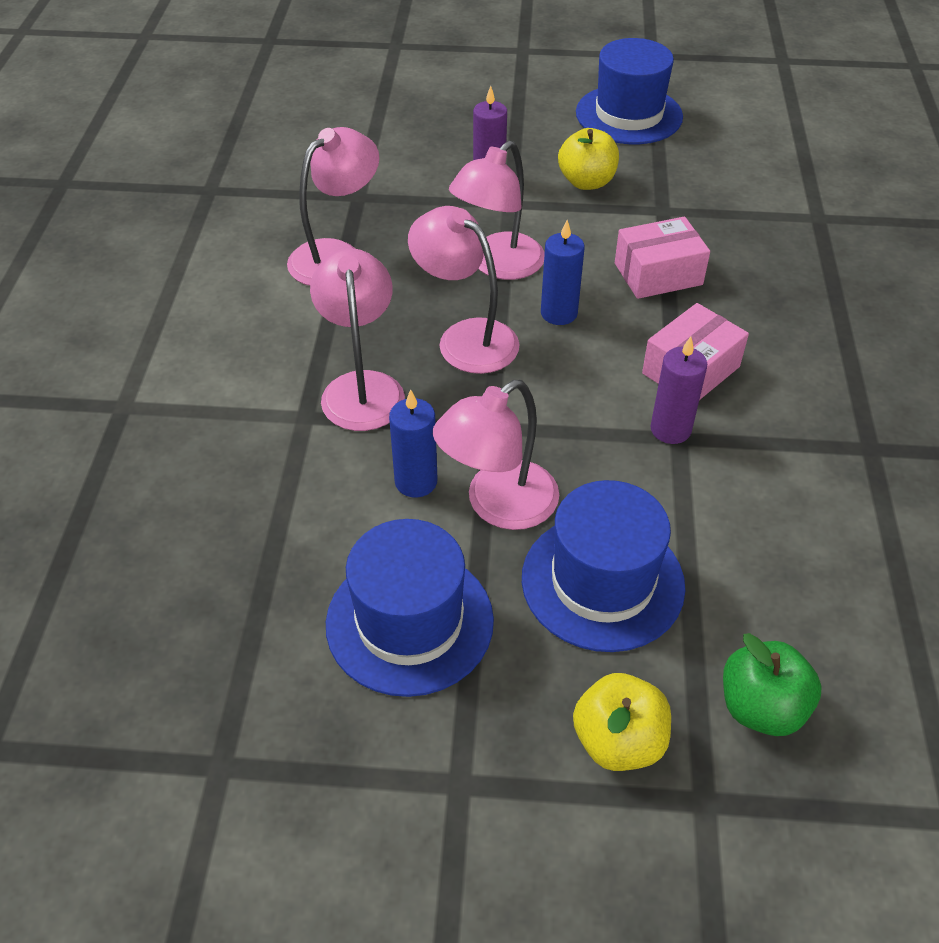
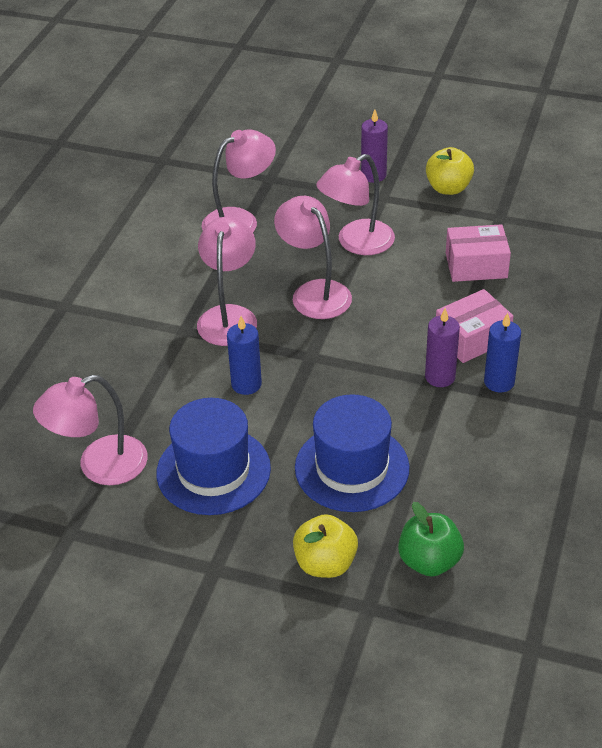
camera: 15 degrees right, 5 degrees down
pink lamp [433,380,559,530] -> pink lamp moved to [33,375,148,485]
blue candle [541,220,585,325] -> blue candle moved to [484,313,521,392]
blue hat [576,38,683,144] -> none

